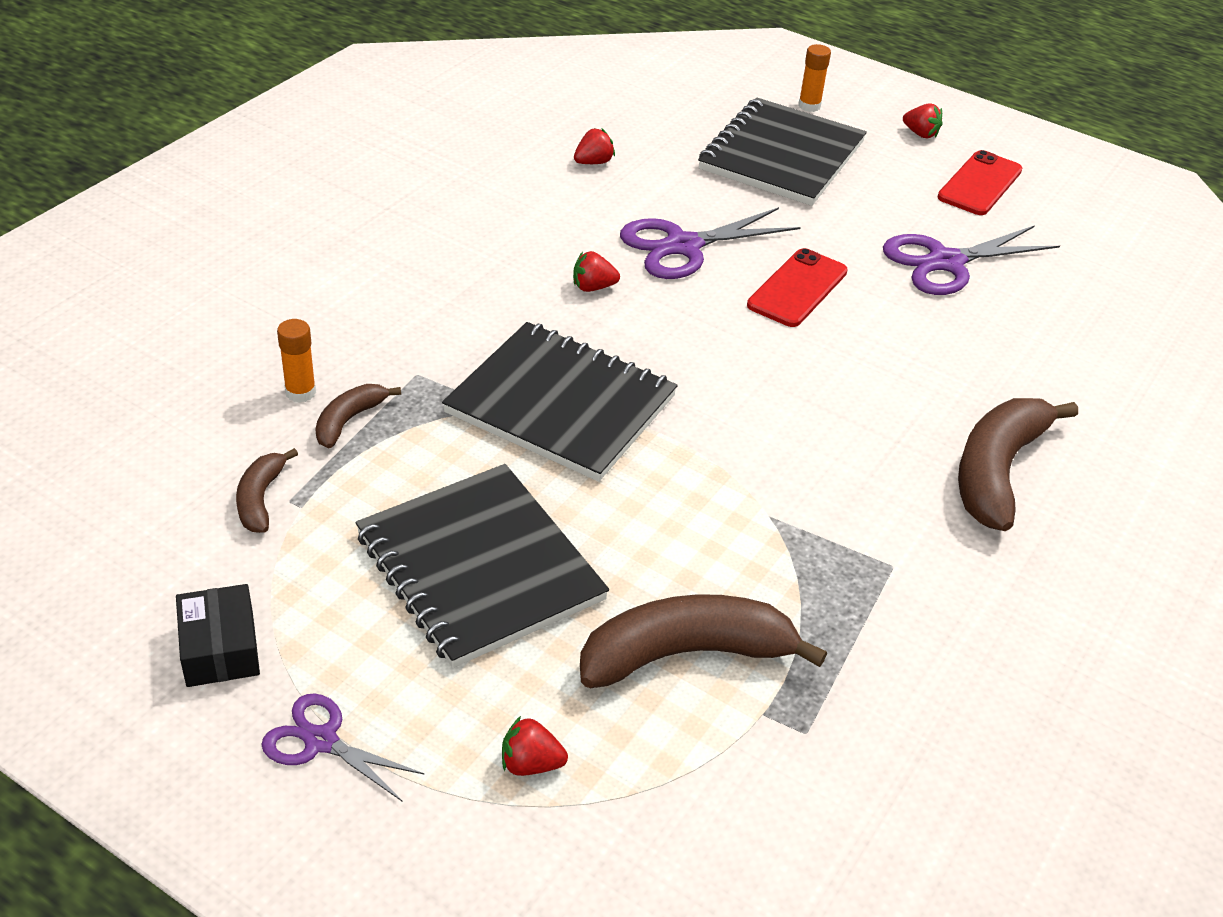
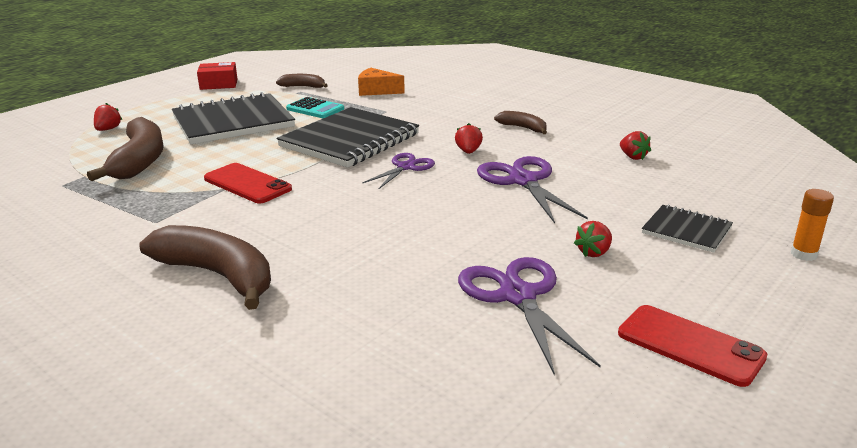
camera: 100 degrees right, 15 degrees down
black box [176,584,260,687] -> red box [197,62,237,90]
purple scissors [261,693,425,801] -> purple scissors moved to [362,153,435,190]
orange glue stick [277,319,316,403] -> orange cheese [358,68,405,96]
brown banana [315,384,401,448] -> brown banana moved to [494,111,547,134]
black notebook [698,98,867,206] -> black notebook [642,204,733,252], size x0.51
red phone [747,248,848,327] -> red phone moved to [204,163,292,203]
red strawberry [903,103,943,139] -> red strawberry moved to [574,221,612,257]
none -> turquoise calculator [286,97,344,118]

